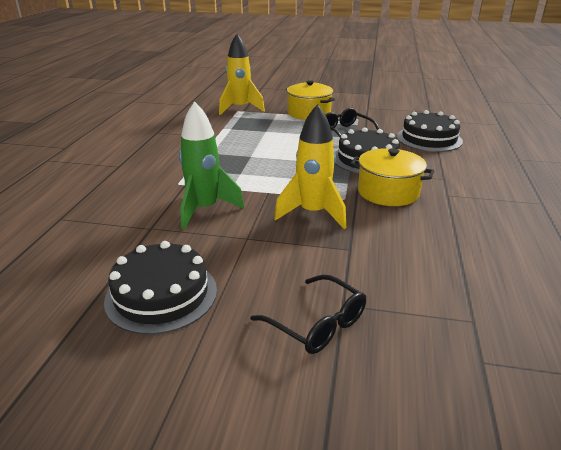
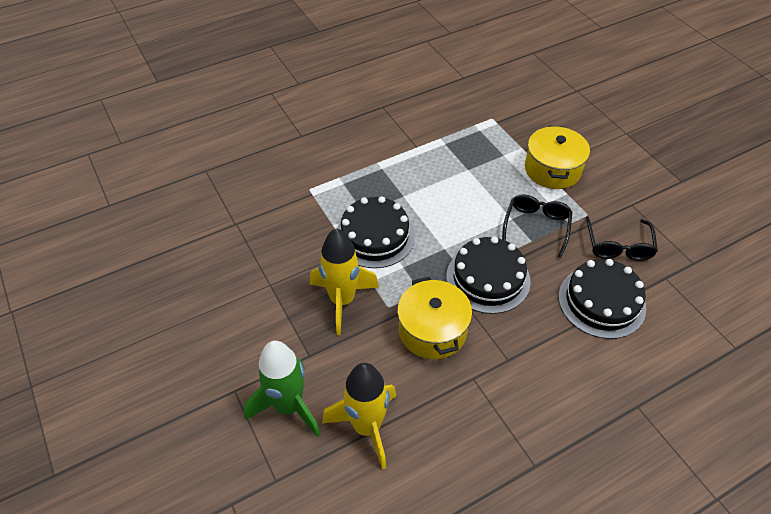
camera: 50 degrees right, 20 degrees up
black cake [104,241,217,334] -> black cake moved to [337,196,415,268]
green rocket [179,101,245,230] -> green rocket moved to [243,341,321,437]
yellow rocket [219,34,265,115] -> yellow rocket moved to [322,363,396,469]
black glasses [251,274,366,354] -> black glasses moved to [586,216,658,261]

